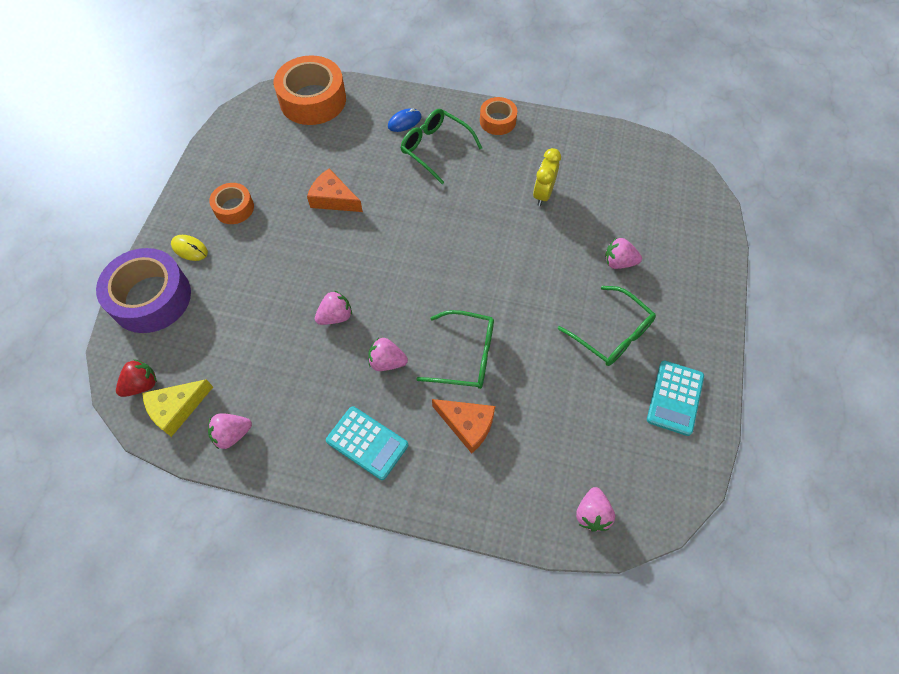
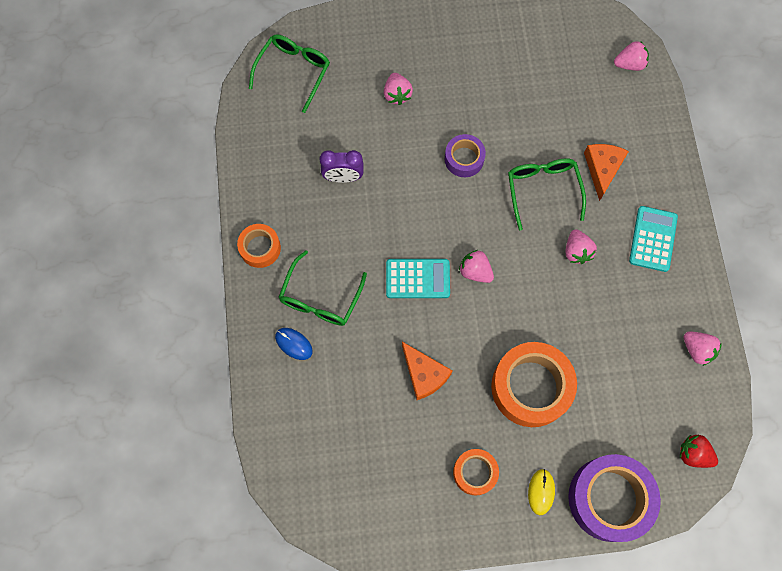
camera: 110 degrees left, 10 degrees up
yellow cheese [142,379,213,437] -> none
orange tape [274,55,346,125] -> orange tape moved to [491,342,577,427]
orange cheese [307,168,363,212] -> orange cheese turned 45 degrees counterclockwise [402,342,453,400]
pink strawberry [315,291,352,325] -> pink strawberry moved to [459,250,494,283]
yellow clock [533,148,561,206] -> purple clock [319,150,363,183]
green glasses [558,286,656,366] -> green glasses moved to [249,34,330,113]
turquoise calculator [647,361,704,436] -> turquoise calculator moved to [386,259,450,298]
none -> purple tape [445,134,486,177]

